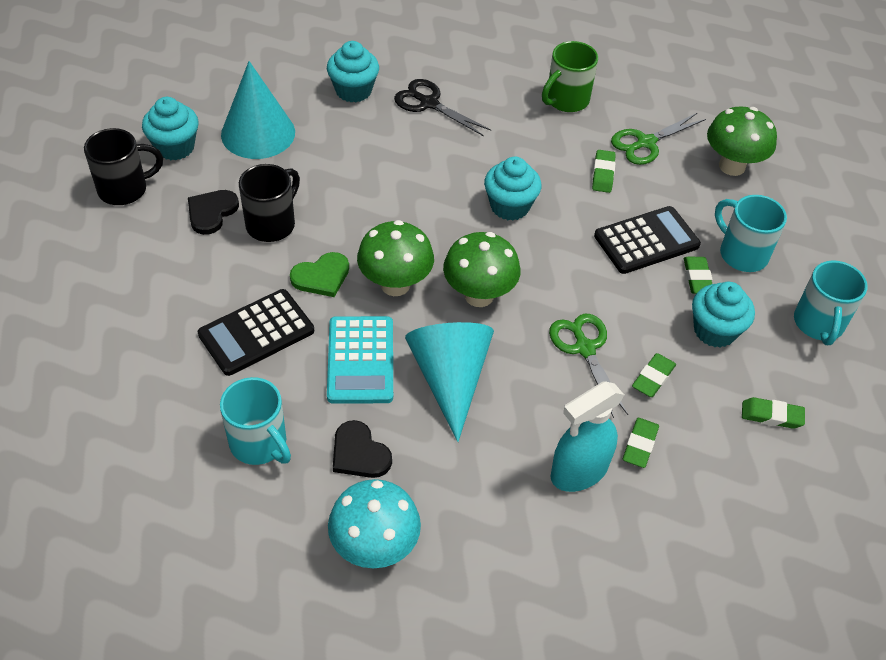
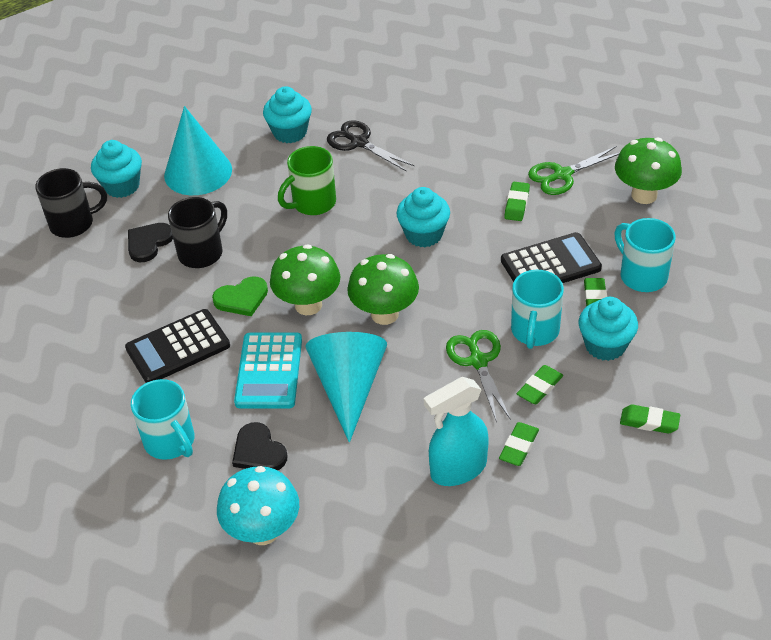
camera: 10 degrees right, 5 degrees down
green mug [542,41,598,112] -> green mug moved to [278,146,336,215]
turquoise mug [794,260,868,345] -> turquoise mug moved to [511,270,564,349]

